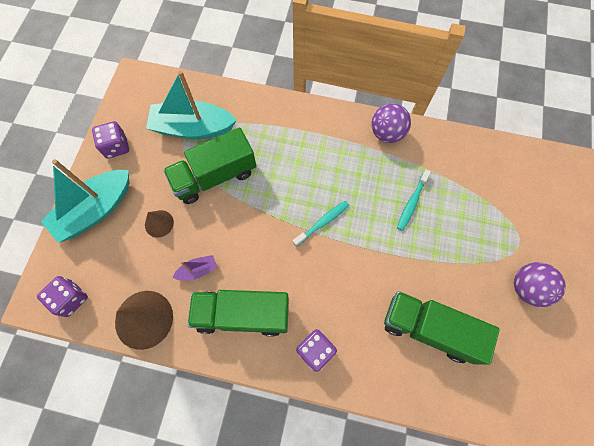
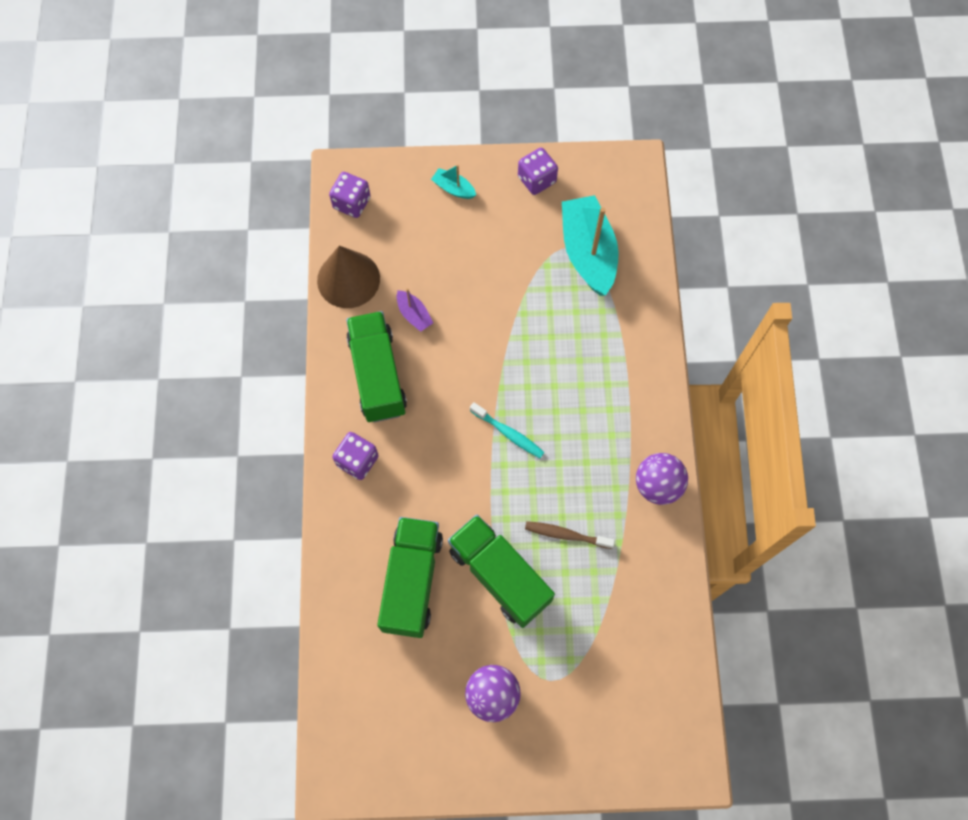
camera: 75 degrees right, 0 degrees up
turquoise boat [41,159,129,243] -> turquoise boat [431,165,476,199], size x0.45
brown cone [145,210,174,238] -> none
green truck [163,128,256,204] -> green truck moved to [448,515,555,628]
turquoise toothbrush [397,169,431,231] -> brown toothbrush [525,521,615,549]

